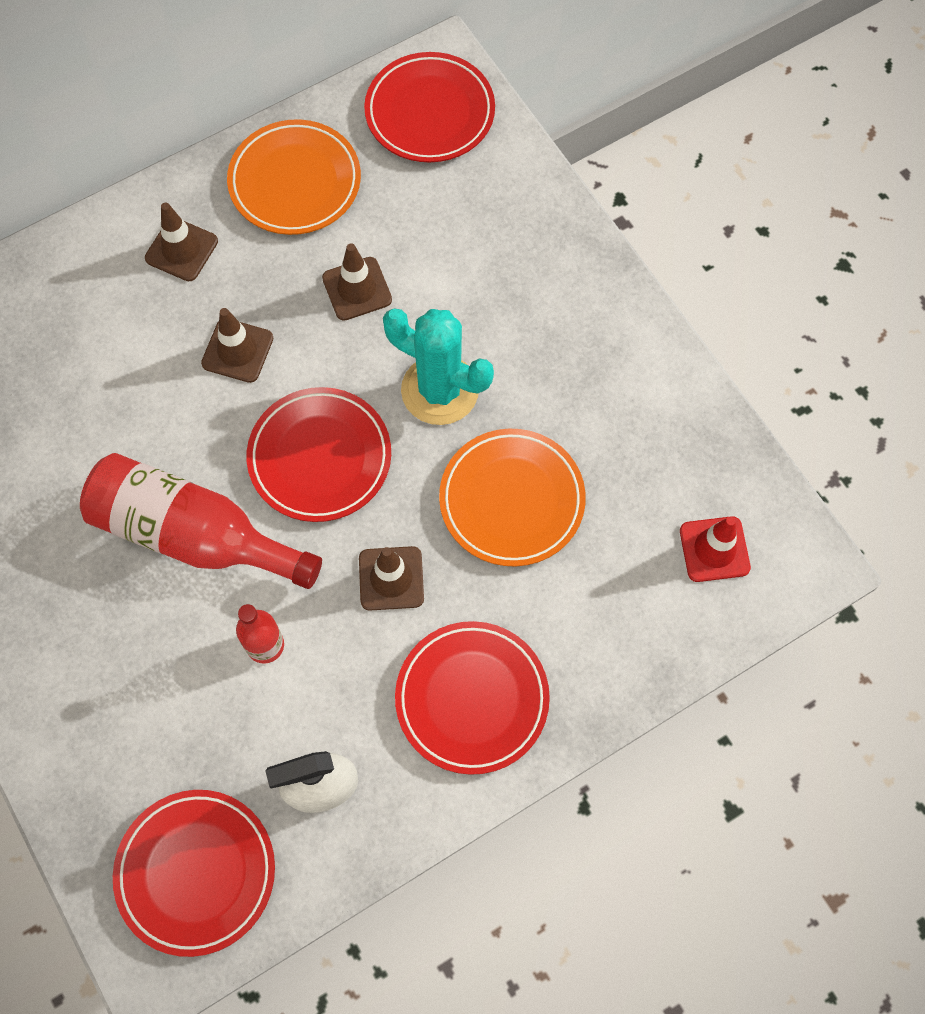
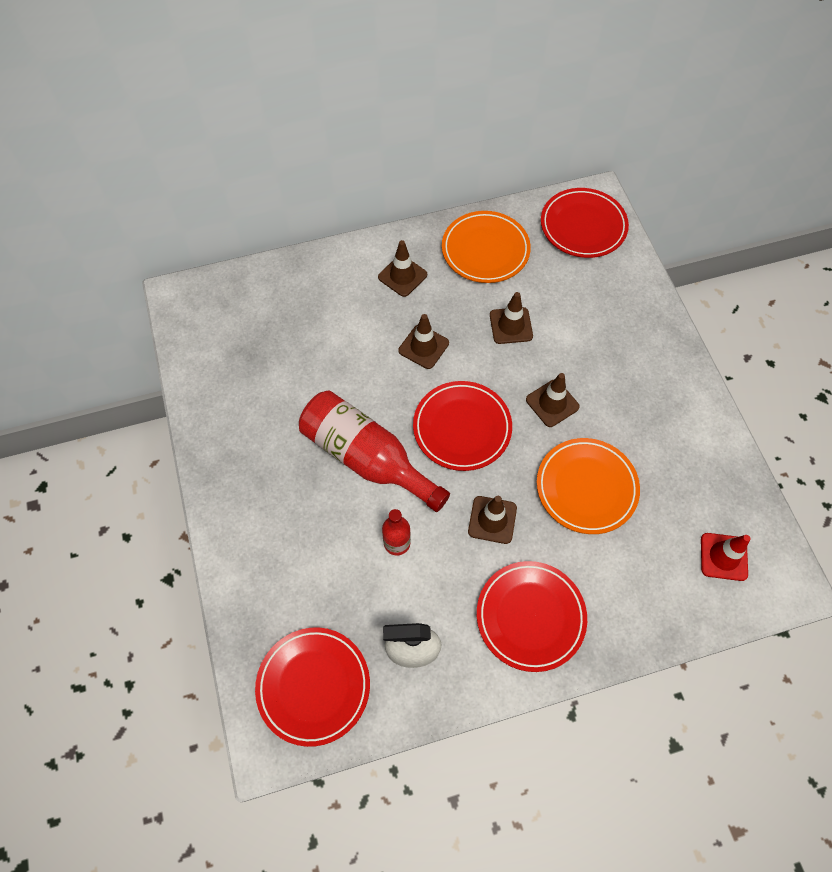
camera: 15 degrees right, 5 degrees down
turquoise cactus [383,309,494,425] -> brown traffic cone [526,373,580,427]

